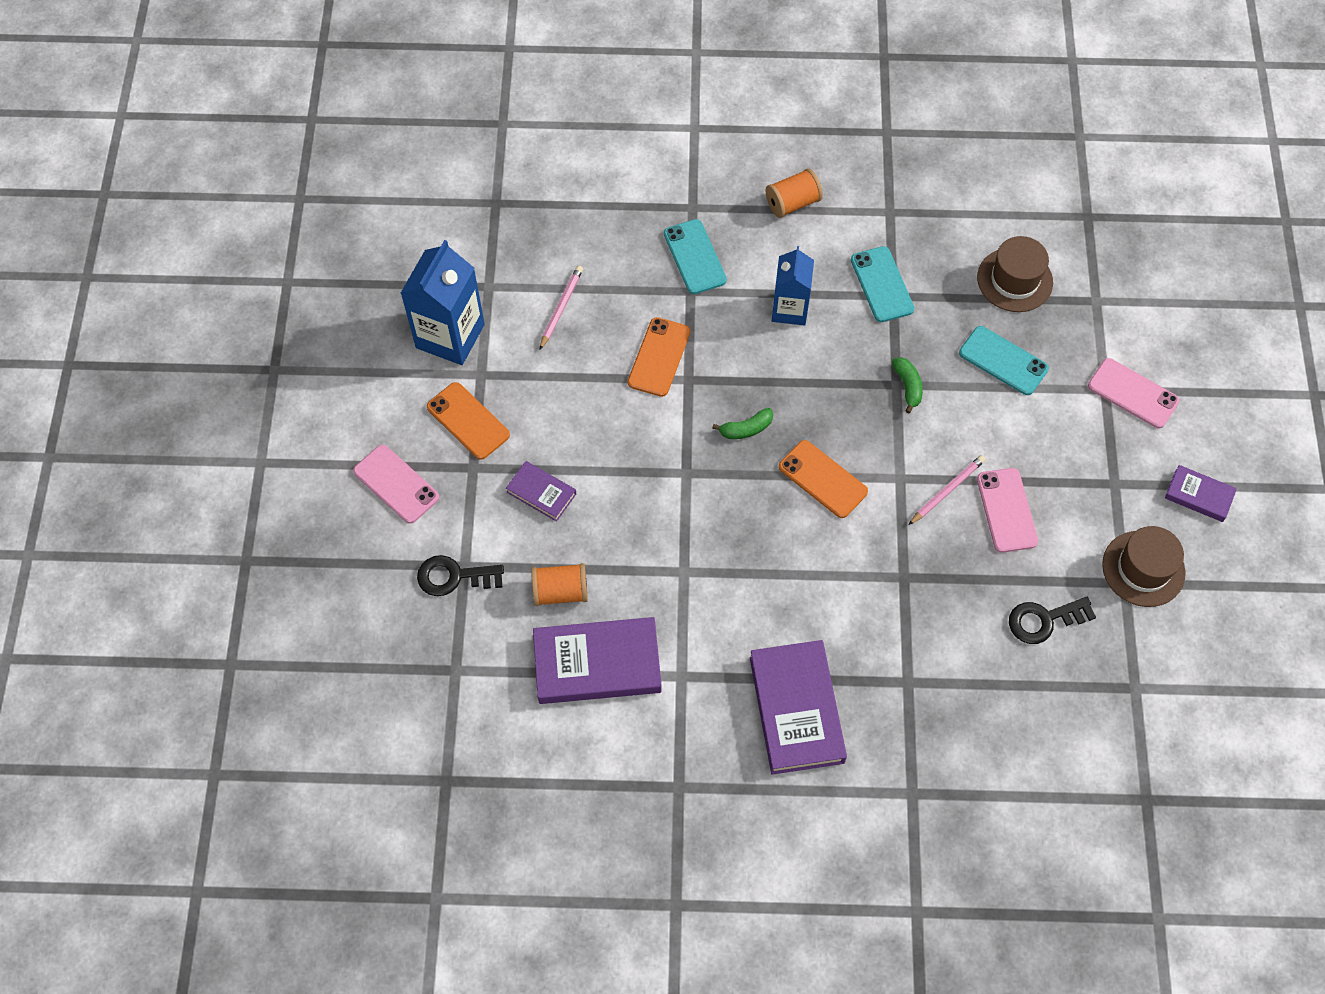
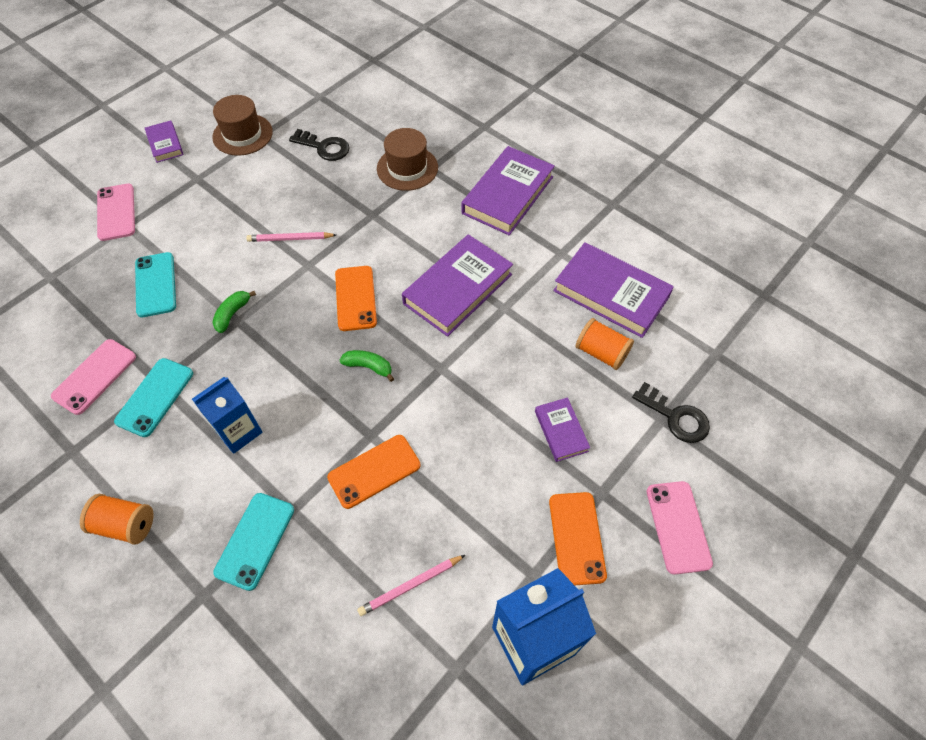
camera: 140 degrees left, 5 degrees down
brown hat [977,236,1053,312] -> brown hat moved to [377,128,438,191]
pink phone [977,468,1038,553] -> pink phone moved to [51,339,136,415]
none -> purple book [402,234,513,337]

